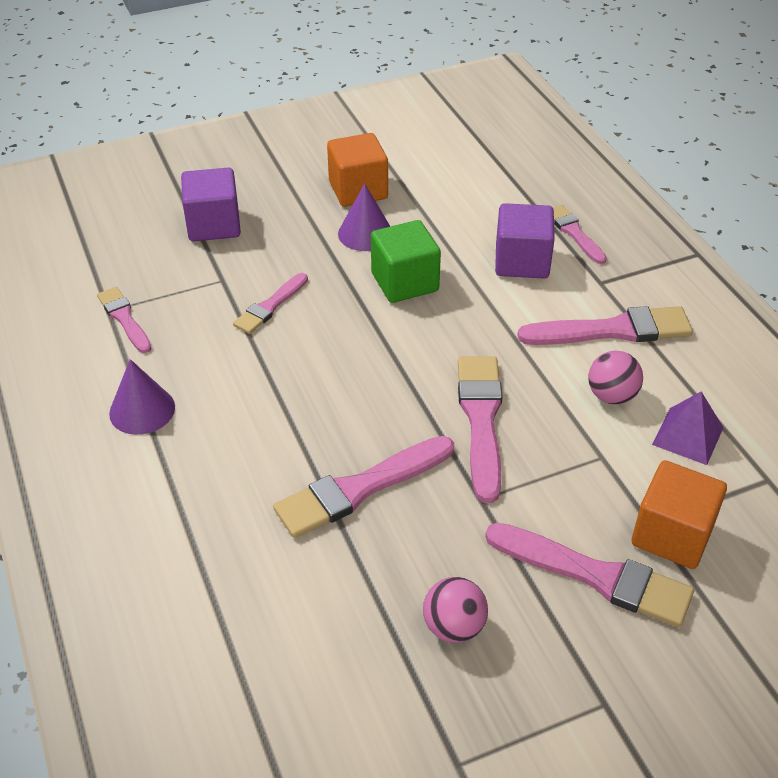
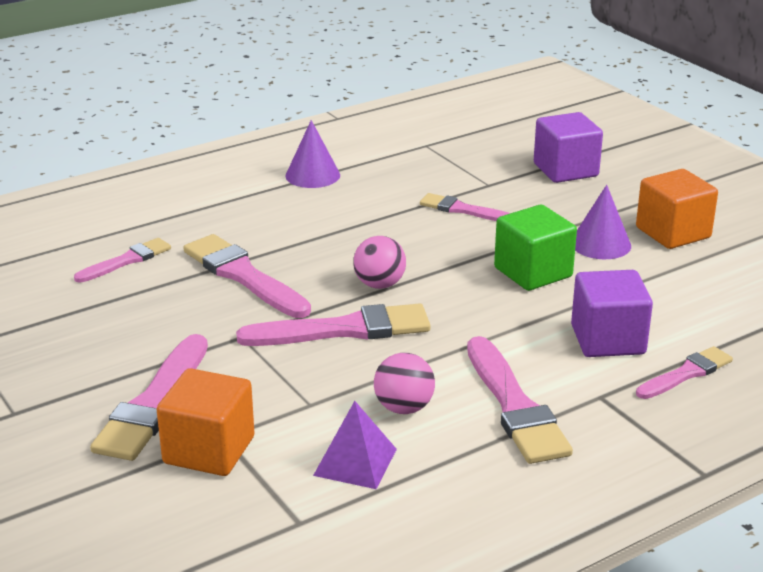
camera: 80 degrees right, 15 degrees down
pink brush [97,287,152,353] -> pink brush moved to [74,238,171,283]
pink ball [423,577,488,643] -> pink ball moved to [353,236,406,289]

